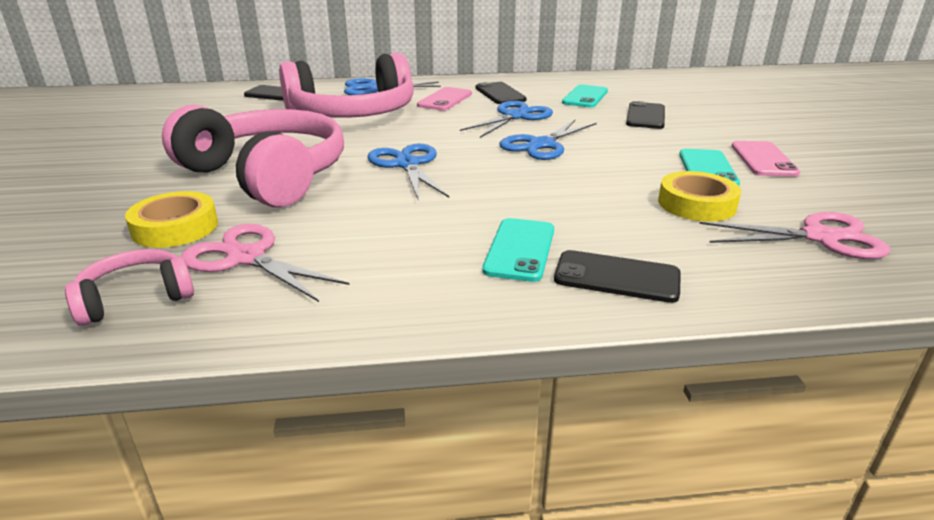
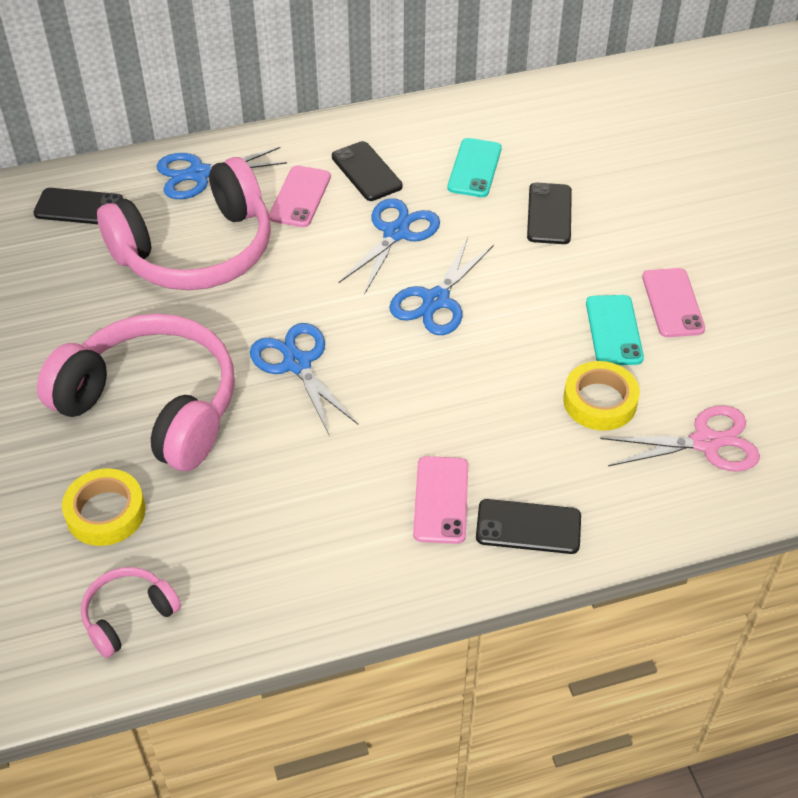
camera: 10 degrees left, 20 degrees up
pink scissors [181,224,350,302] -> none
turquoise phone [482,218,554,282] -> pink phone [413,456,468,544]

